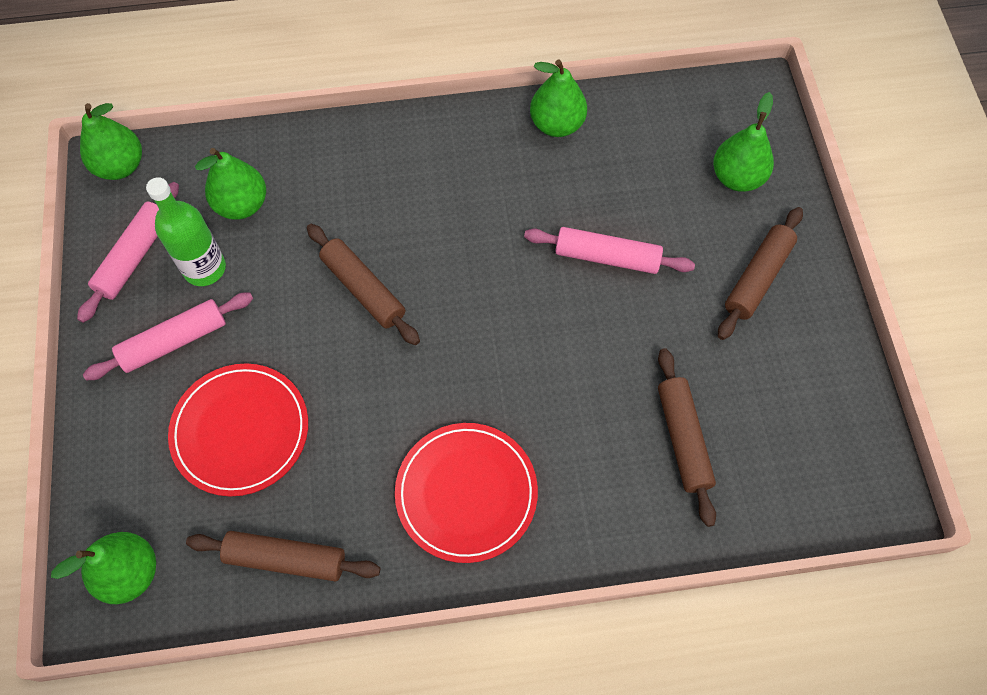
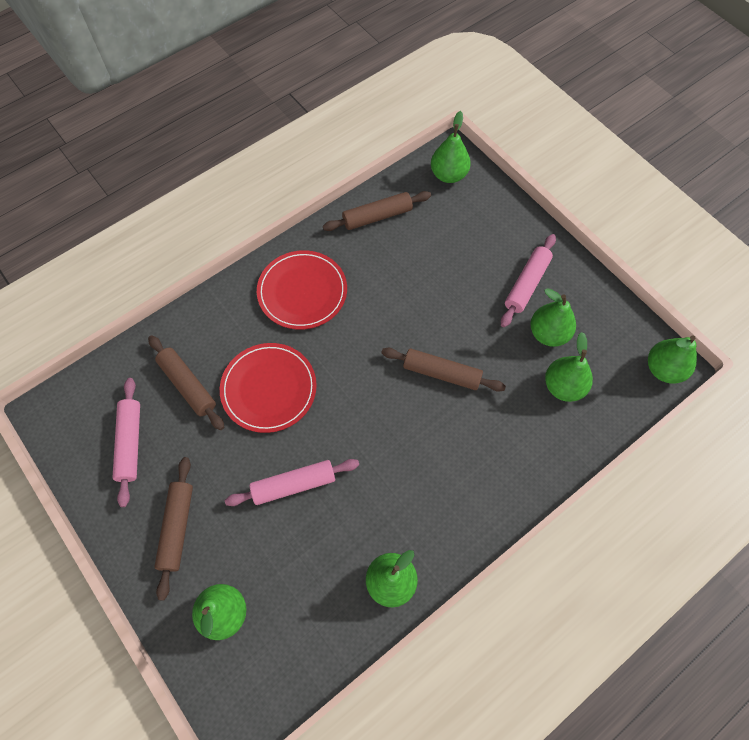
camera: 150 degrees right, 0 degrees up
pink rolling pin [77,182,179,323] -> pink rolling pin moved to [112,378,140,507]
green bottle [146,177,226,286] -> green pear [530,288,576,347]
red plate [168,363,308,496] -> red plate moved to [220,343,317,433]

